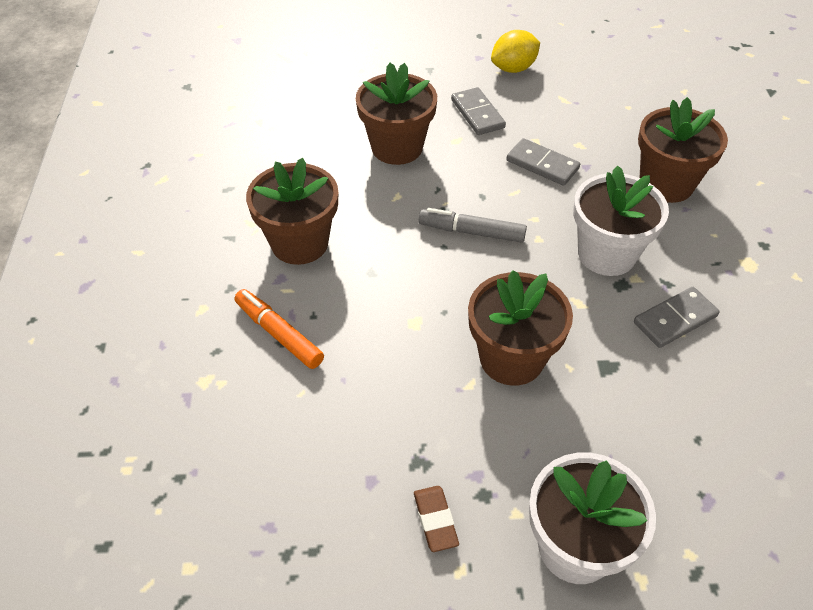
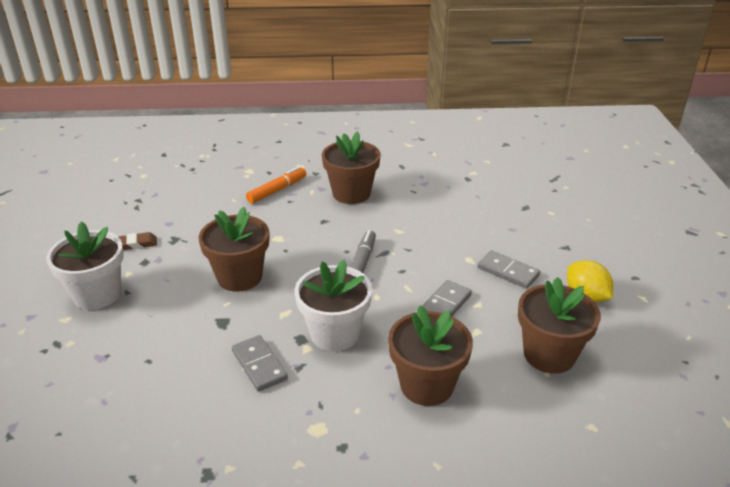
camera: 90 degrees right, 15 degrees down
brown flower pot [356,63,437,165] -> brown flower pot moved to [518,277,601,374]
grey domino [451,87,506,135] -> grey domino turned 60 degrees clockwise [477,250,540,289]

